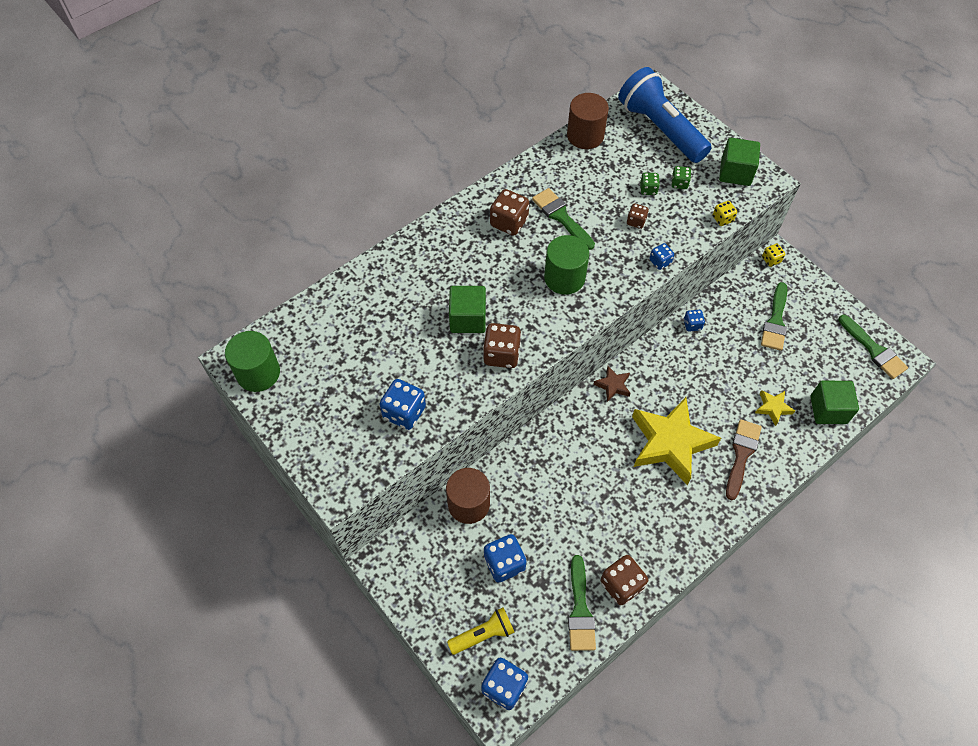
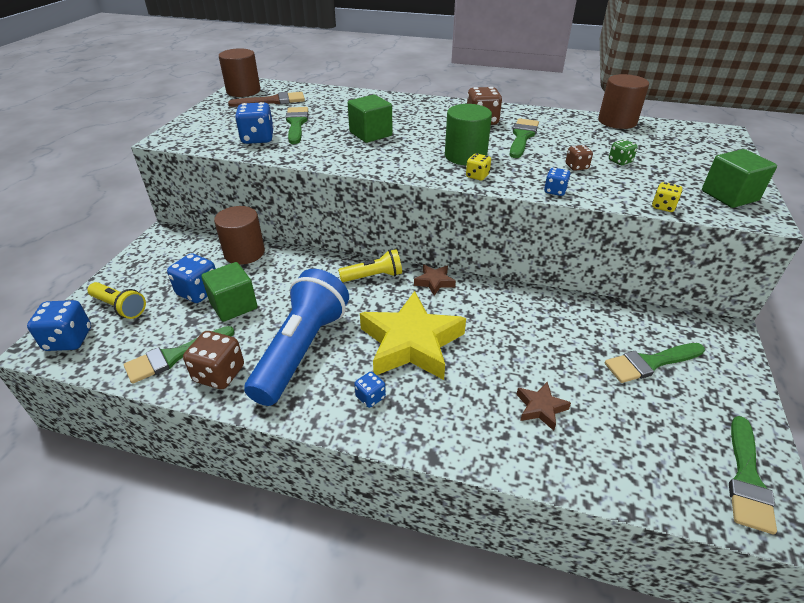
camera: 55 degrees right, 20 degrees down
green cylinder [225,331,280,392] -> brown cylinder [219,48,261,97]
brown dice [483,323,521,368] -> none
blue flashlight [618,67,712,163] -> blue flashlight moved to [244,269,349,406]
green dice [671,166,691,189] -> none
blue dice [684,310,705,332] -> blue dice moved to [354,372,386,408]
brown brush [726,419,762,500] -> brown brush moved to [228,92,305,107]
yellow star [755,390,795,426] -> brown star [516,382,571,431]
yellow dice [762,244,785,267] -> yellow dice moved to [466,153,491,181]
green cube [810,381,859,424] -> green cube moved to [201,262,258,322]
none -> green brush [286,107,308,144]
none -> yellow flashlight [338,249,402,282]

